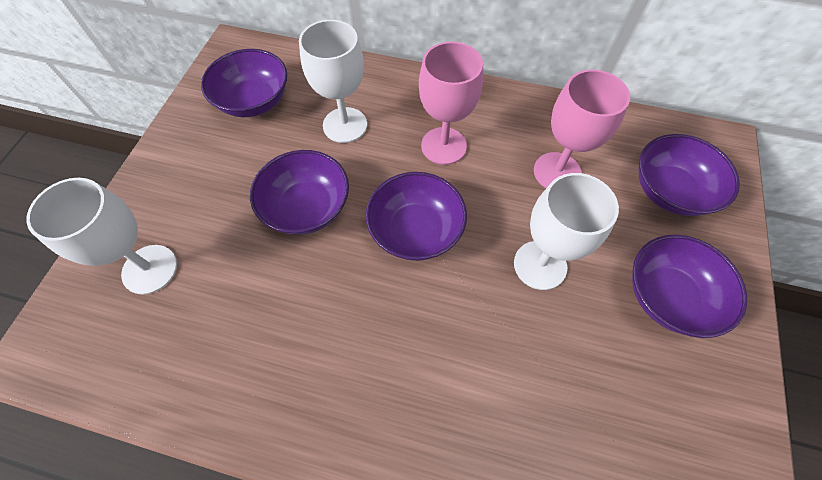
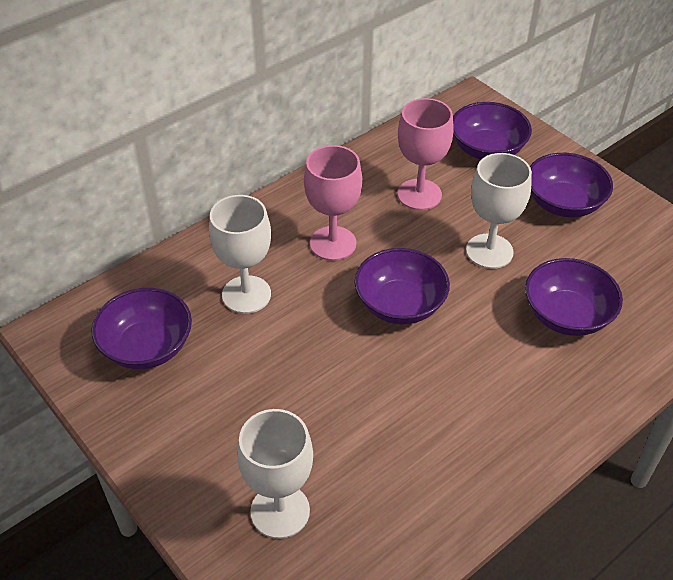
camera: 55 degrees left, 15 degrees down
purple bowl [250,150,349,235] -> purple bowl moved to [525,258,623,336]

